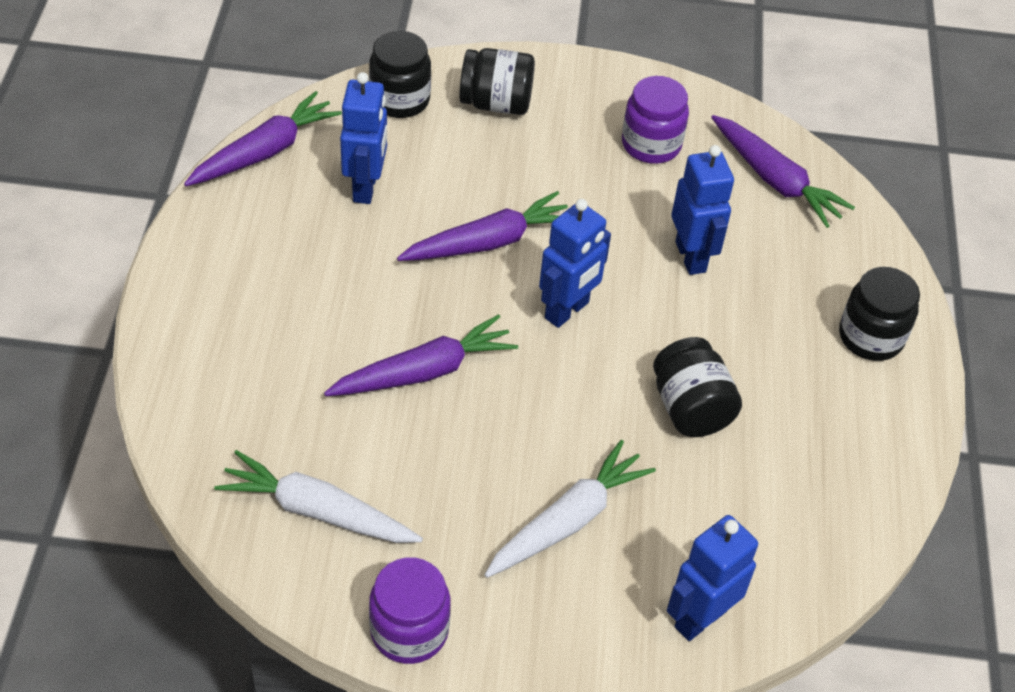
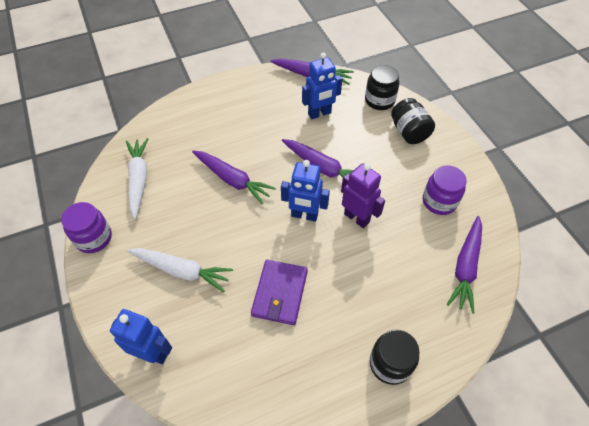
camera: 65 degrees right, 5 degrees up
black jar [653,337,742,437] -> purple wallet [251,260,308,325]
blue robot [671,145,734,275] -> none
none -> purple robot [341,163,385,228]

